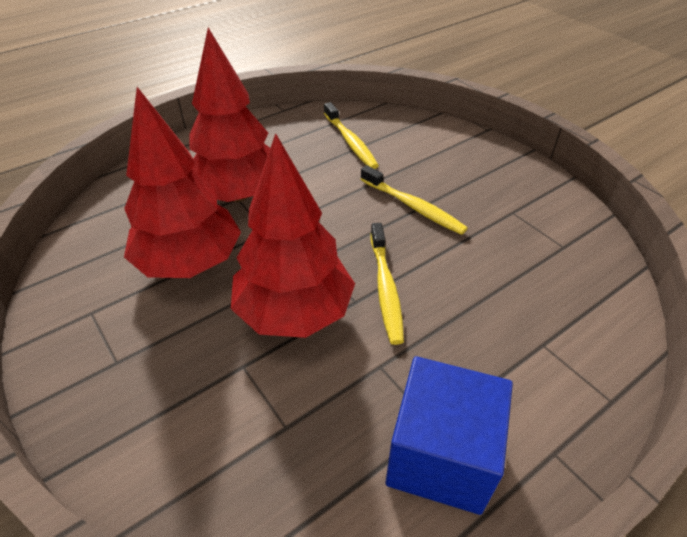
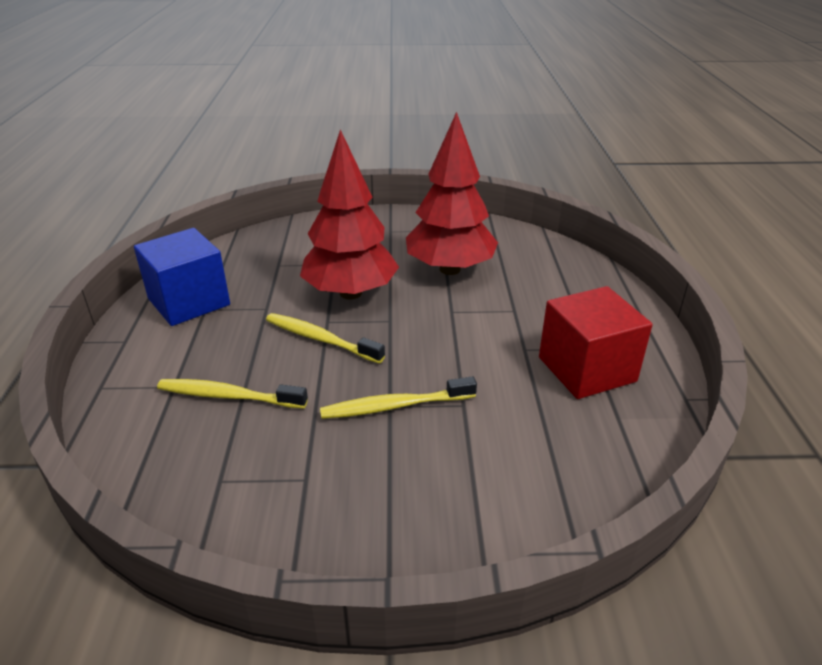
camera: 125 degrees right, 10 degrees down
red tree [189,28,270,202] -> none
yellow toothbrush [324,102,379,169] -> yellow toothbrush moved to [157,379,308,409]
none -> red cube [539,286,653,399]

